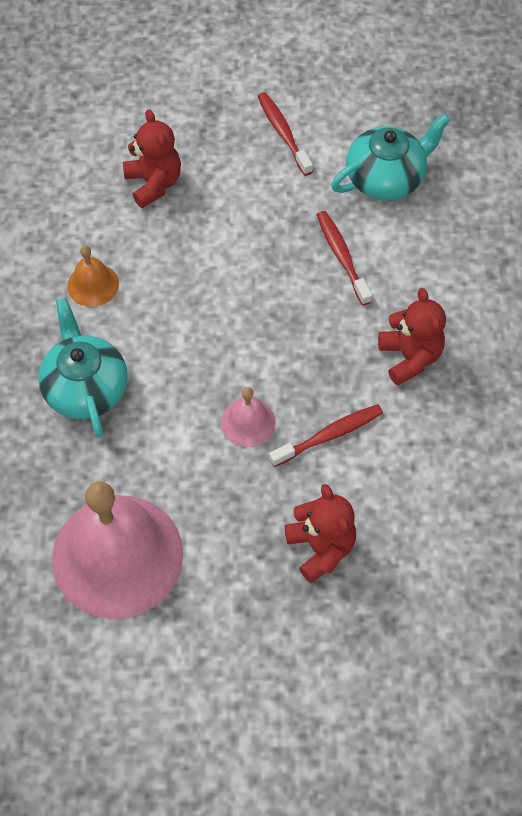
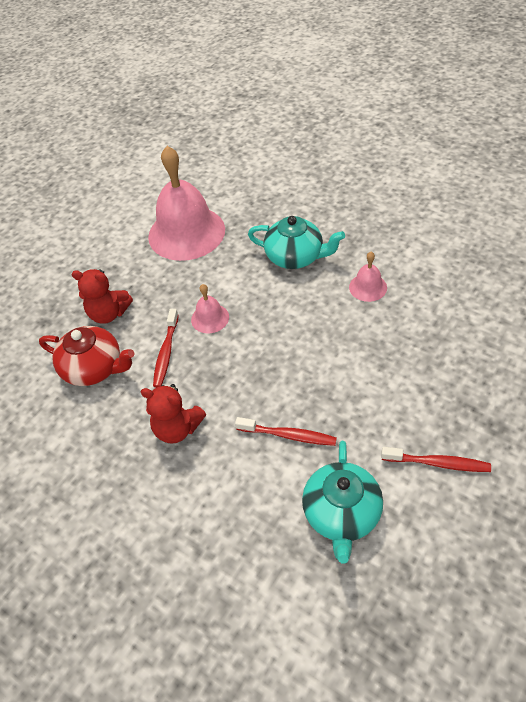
camera: 130 degrees right, 10 degrees down
orange bell [67,246,119,307] -> pink bell [349,252,387,302]
red teddy bear [123,110,181,208] -> none
none -> red teapot [39,326,135,386]

